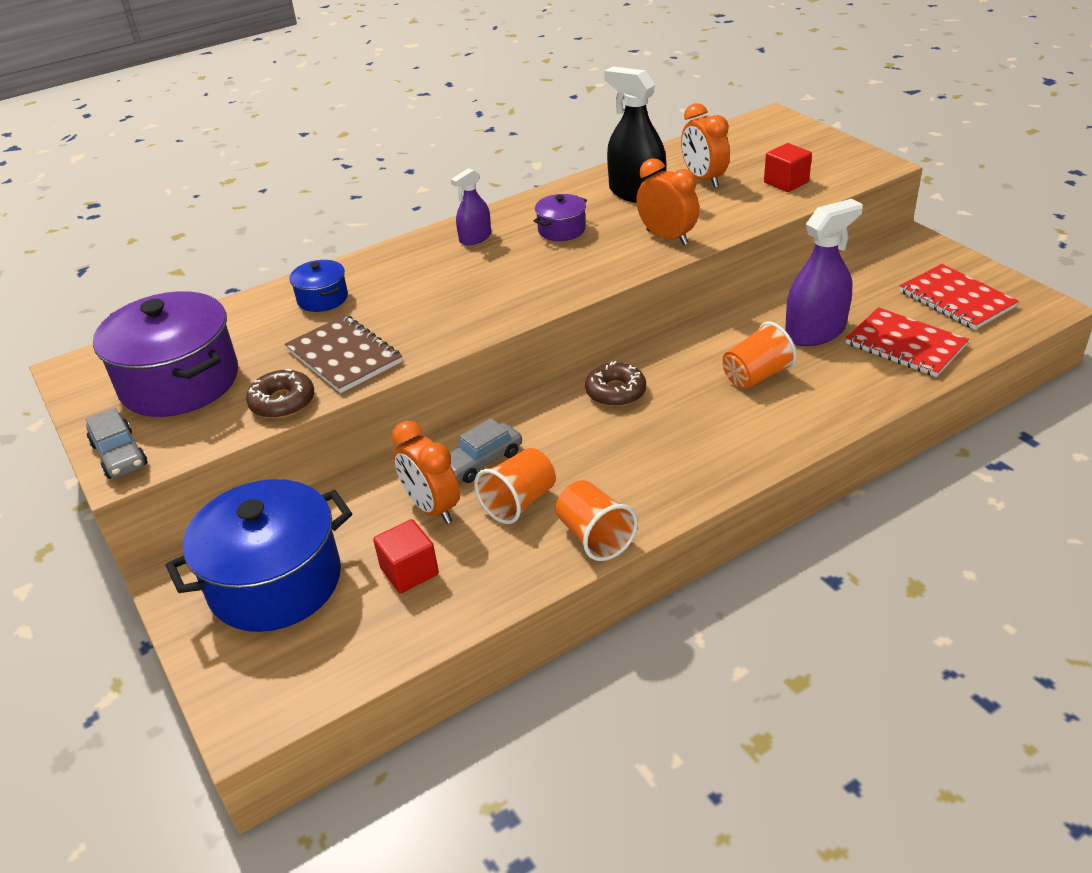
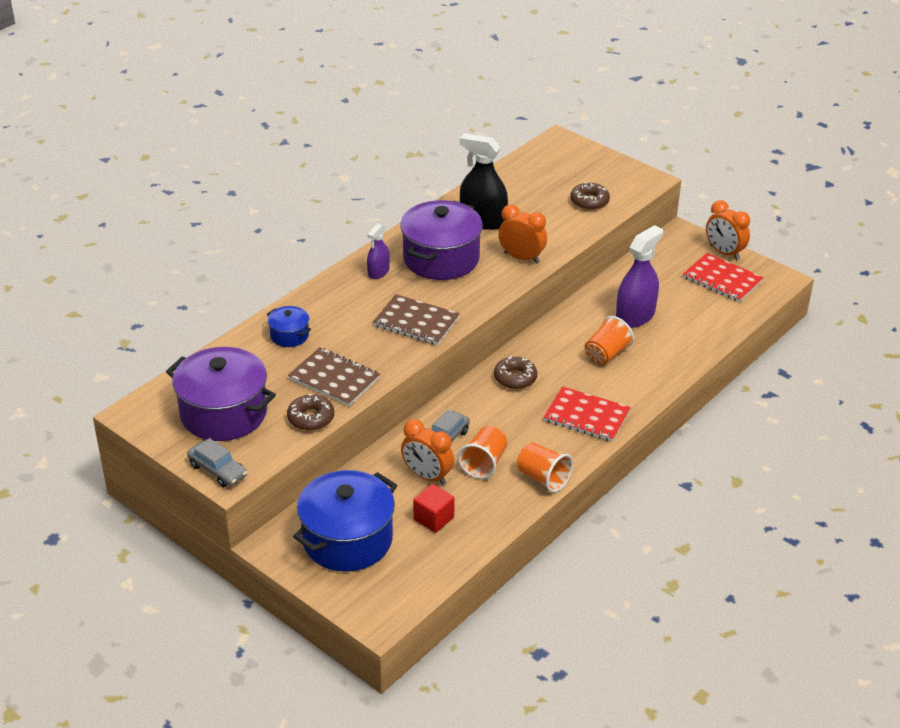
camera: 20 degrees left, 0 degrees up
purple pot [534,194,587,241] -> purple pot [400,200,483,280], size x2.11
orange clock [681,103,730,188] -> orange clock moved to [706,200,750,260]
red cube [764,143,812,192] -> brown donut [570,182,610,210]
red notebook [846,307,969,377] -> red notebook moved to [544,386,631,442]
none -> brown notebook [373,294,460,345]

